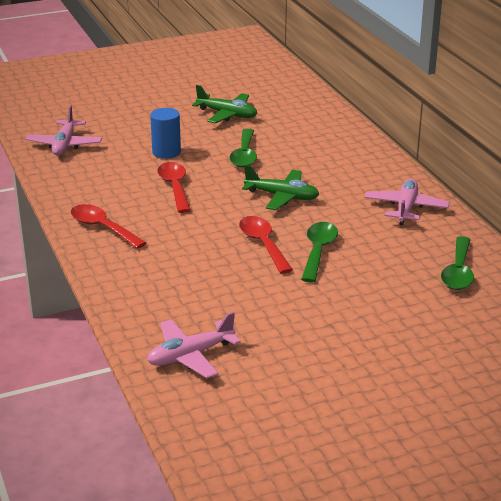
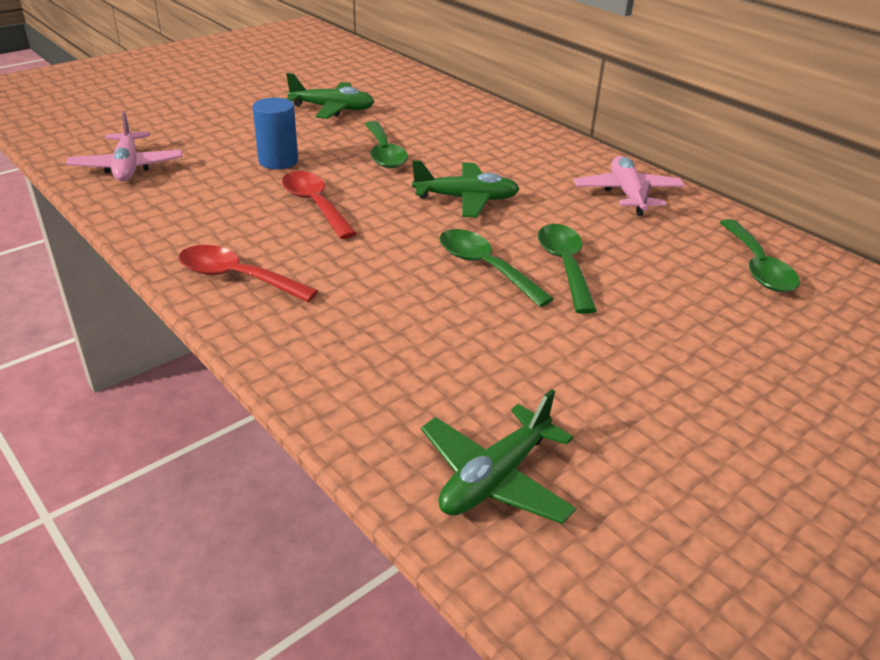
camera: 20 degrees left, 5 degrees up
pink plane [147,312,241,378] -> green plane [421,389,576,524]
red spoon [239,216,293,274] -> green spoon [439,229,554,307]

